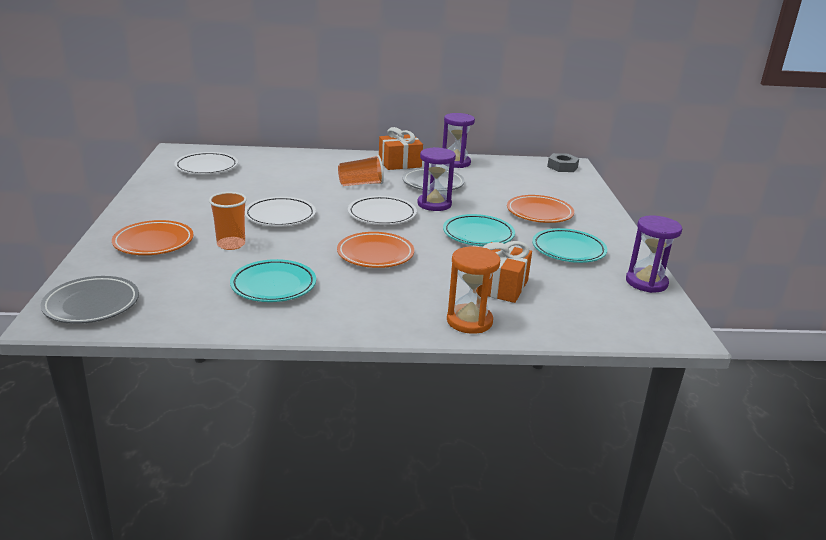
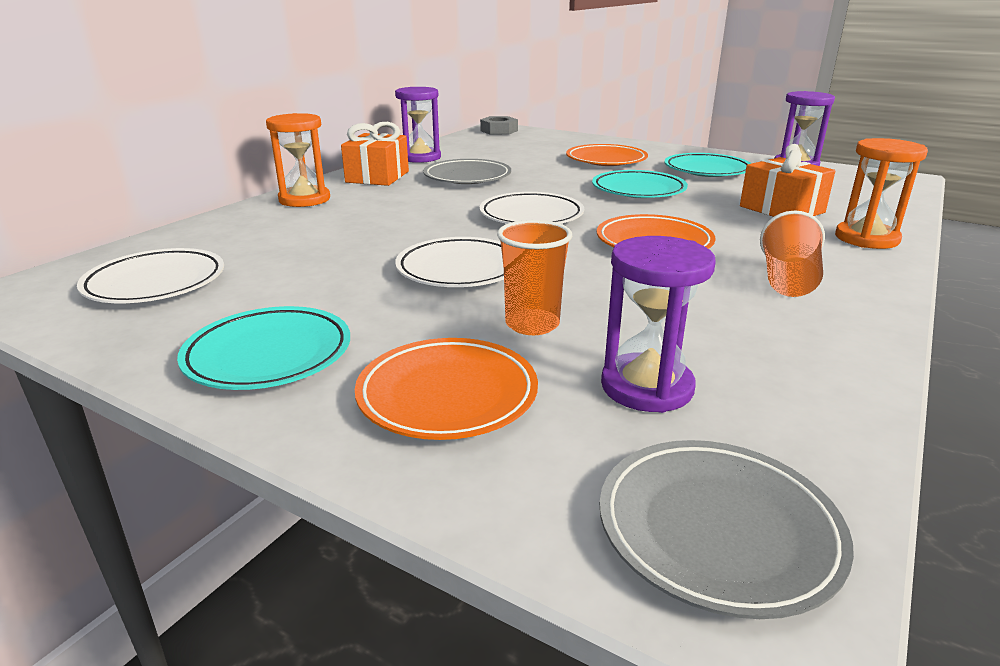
camera: 55 degrees left, 0 degrees up
turquoise plate [230,259,316,302] -> turquoise plate moved to [177,306,350,390]
orange cup [338,155,384,186] -> orange cup moved to [760,210,825,297]
purple hourglass [418,147,456,211] -> purple hourglass moved to [601,236,716,413]
none -> orange hourglass [266,113,330,207]

